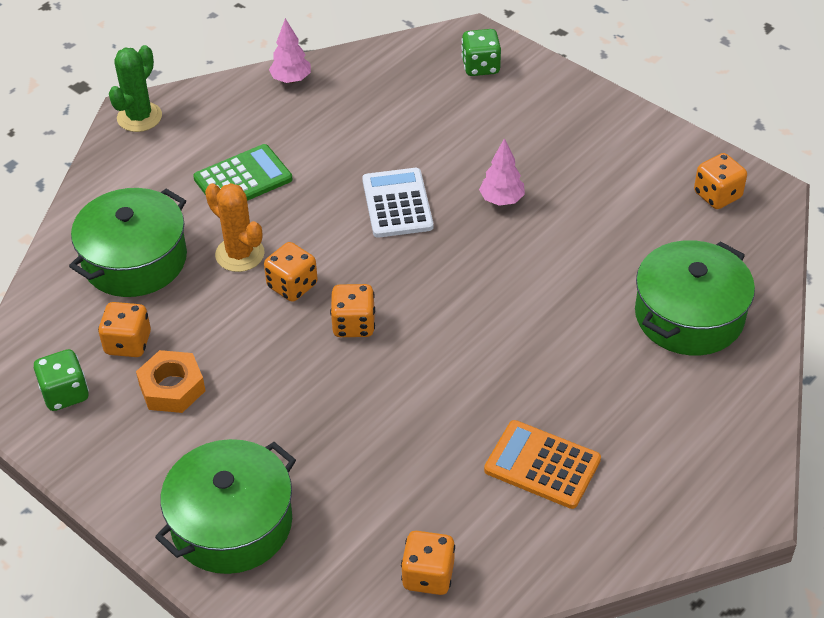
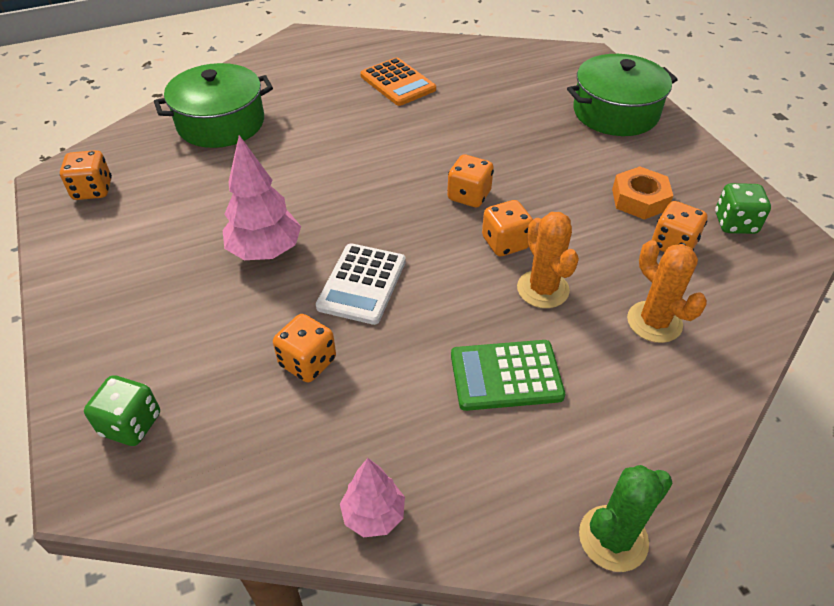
camera: 155 degrees left, 0 degrees up
green pot [69,188,187,297] -> orange cactus [627,240,707,343]
orange dice [401,531,455,595] -> orange dice moved to [273,314,336,382]
pink tree [479,138,525,206] -> pink tree [223,135,301,260], size x1.61

